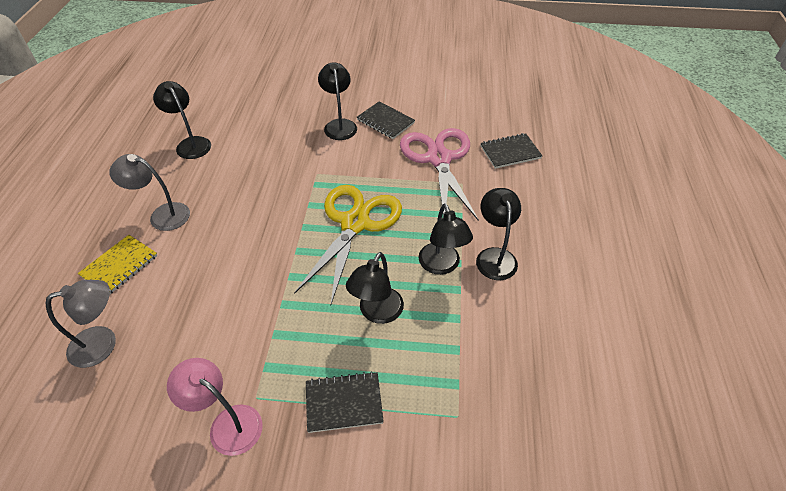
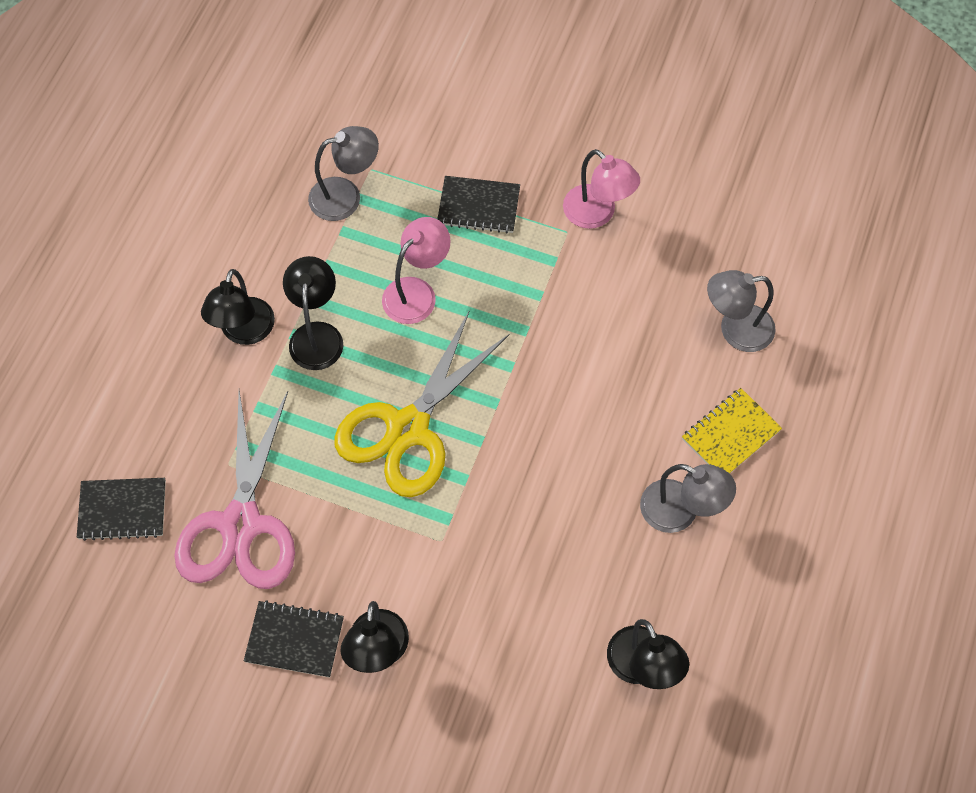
camera: 165 degrees left, 15 degrees up
black lamp [346,252,404,324] -> pink lamp [382,217,451,324]
black notebook [357,101,415,139] -> black notebook turned 45 degrees counterclockwise [244,600,344,678]
none -> grey lamp [308,126,379,221]

